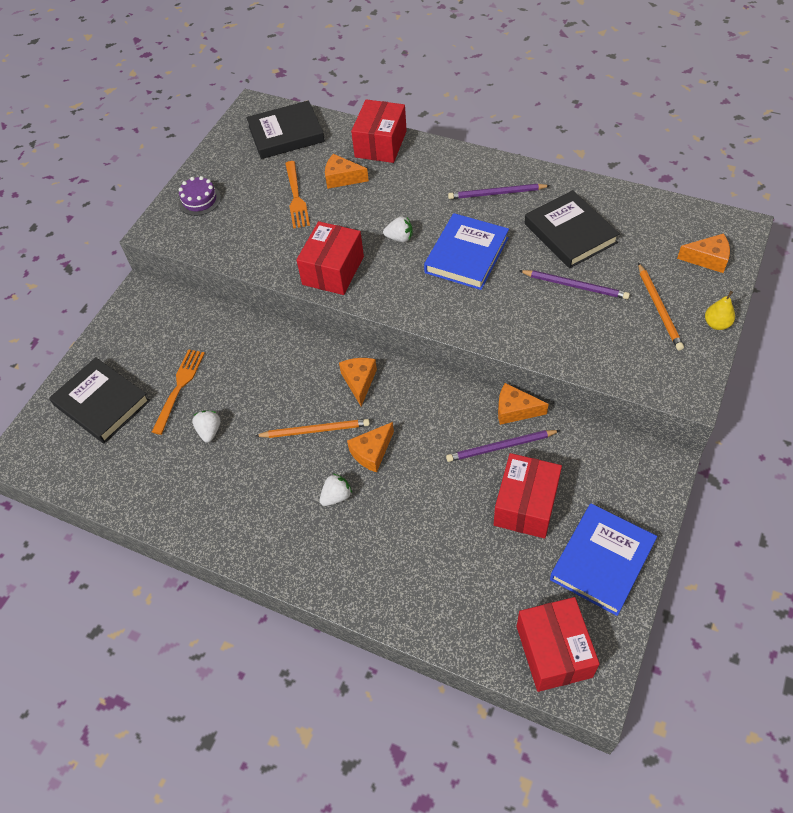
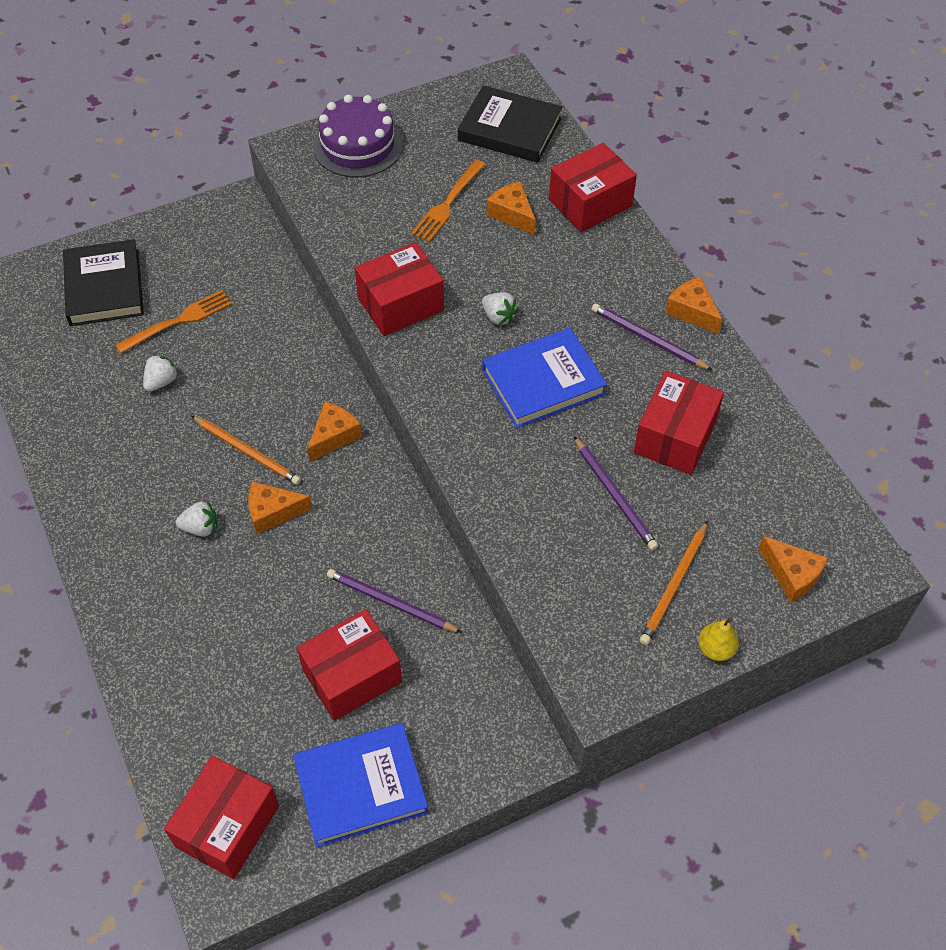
camera: 35 degrees right, 0 degrees up
purple cake [178,176,221,216] -> purple cake [313,95,403,177], size x1.69
orange cheese [498,383,548,425] -> orange cheese moved to [665,277,723,334]
black book [525,190,620,268] -> red box [634,371,724,475]

